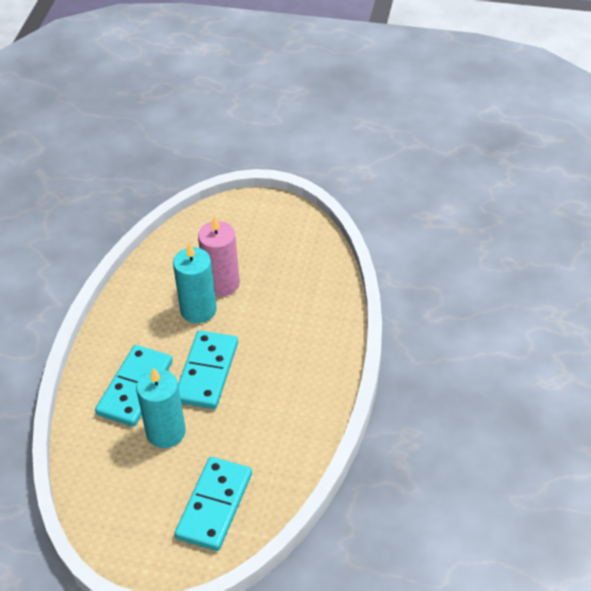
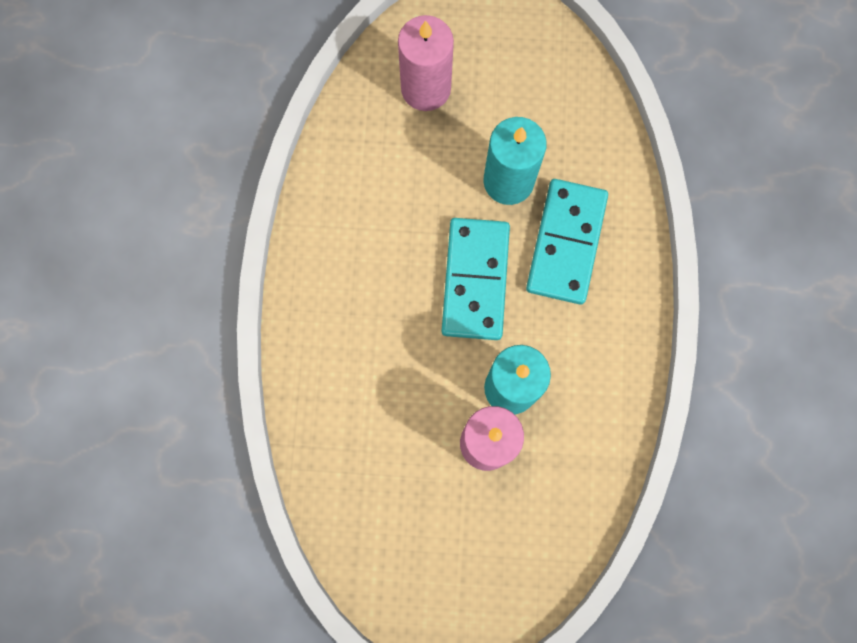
camera: 170 degrees right, 30 degrees up
turquoise domino [174,457,252,551] -> pink candle [398,15,454,111]

